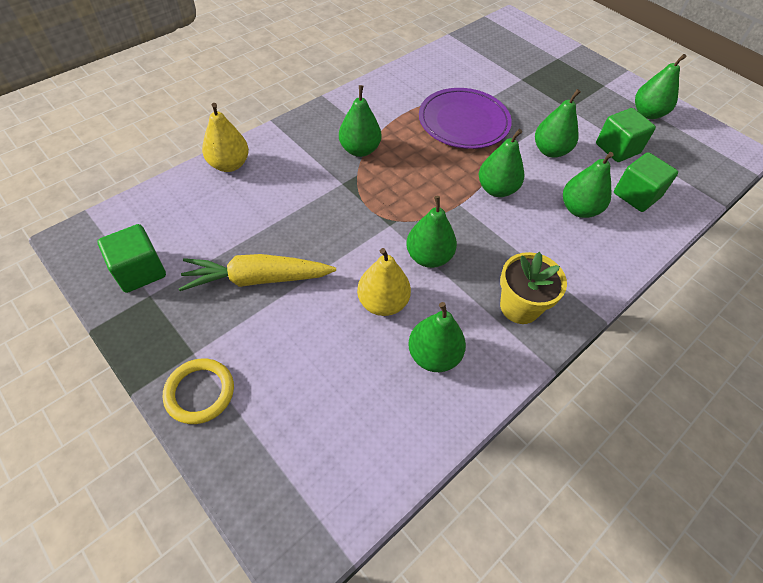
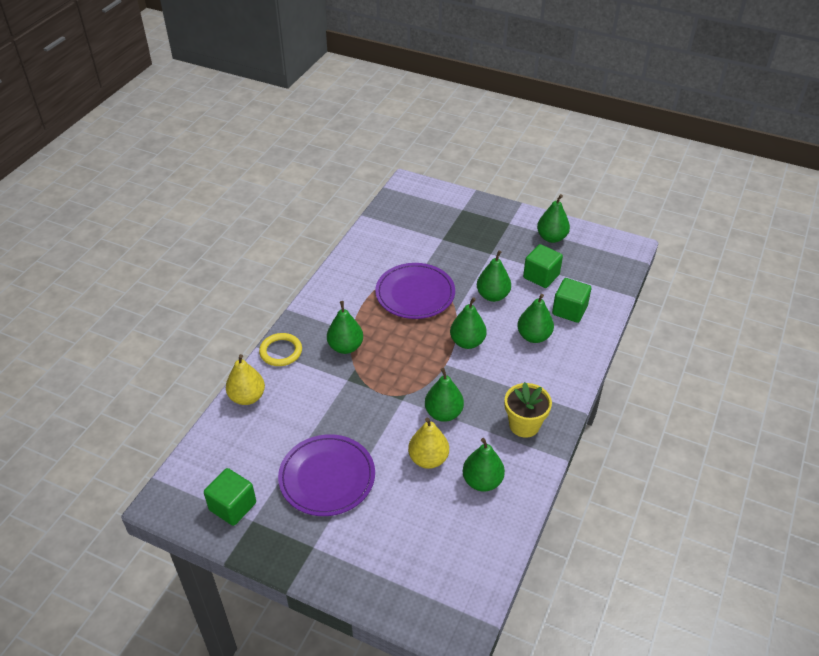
camera: 20 degrees left, 10 degrees down
yellow ring [163,358,234,424] -> yellow ring moved to [259,333,302,366]
yellow carrot [179,254,336,291] -> purple plate [278,434,375,516]

